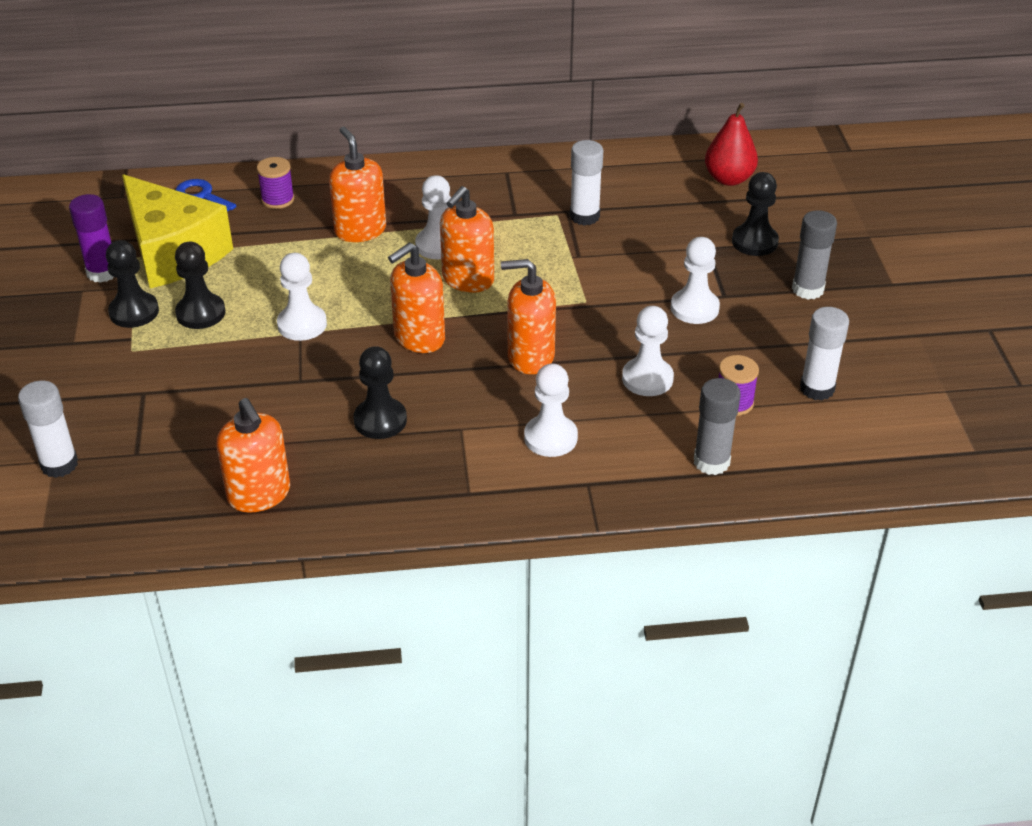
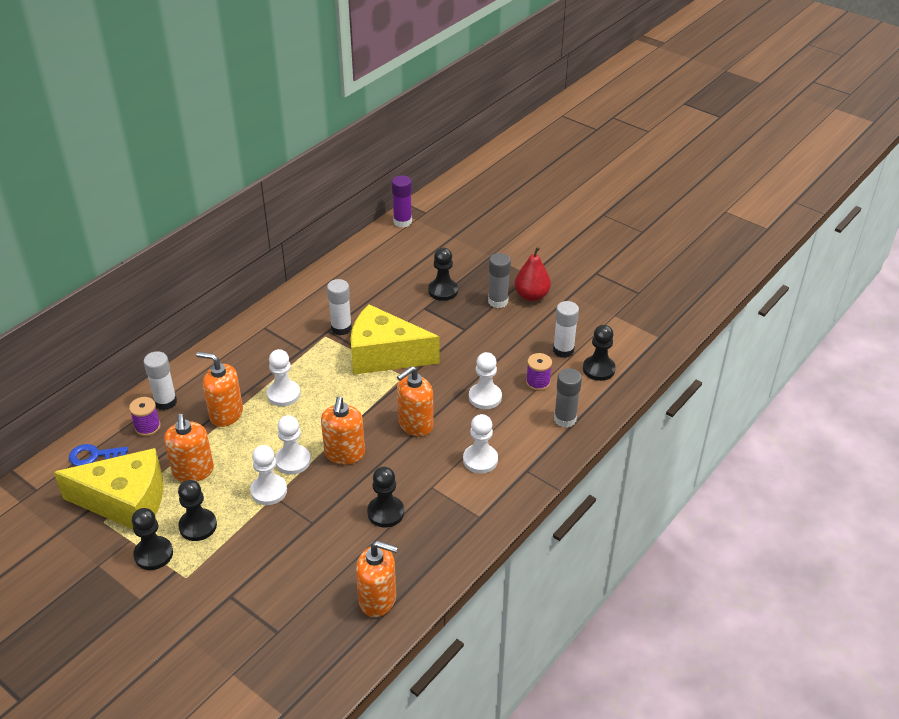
camera: 45 degrees left, 0 degrees up
white glue stick [18,381,78,478] -> white glue stick moved to [144,351,177,410]
purple glue stick [69,194,114,283] -> purple glue stick moved to [392,175,412,228]
orange soap dispenser [440,186,494,293] -> orange soap dispenser moved to [164,414,214,482]
white pawn [671,237,720,324] -> white pawn moved to [275,415,311,475]
red pear [705,103,758,186] -> red pear moved to [515,247,551,301]
none -> yellow cheese [351,304,439,375]
none -> black pawn [583,325,616,381]

